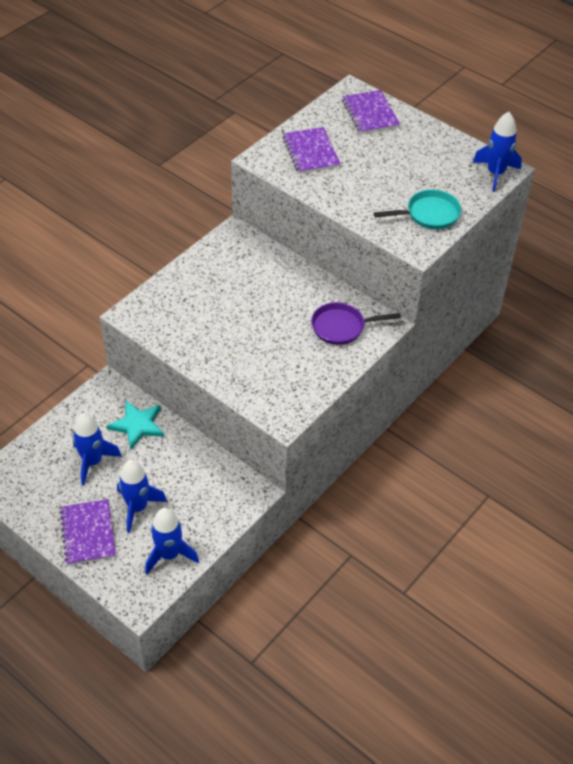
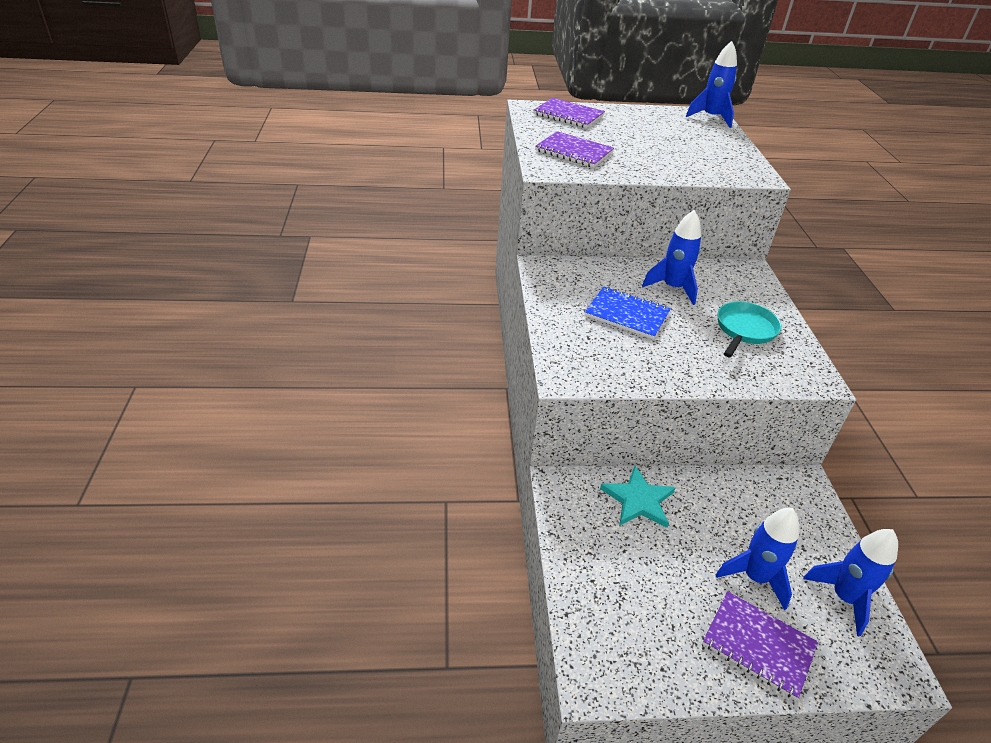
camera: 45 degrees left, 10 degrees down
blue rocket [73,413,122,486] -> blue rocket moved to [642,210,701,305]
purple pan [311,302,401,345] -> none
turquoise pan [374,189,462,229] -> turquoise pan moved to [718,301,782,357]
none -> blue notebook [585,287,671,339]

